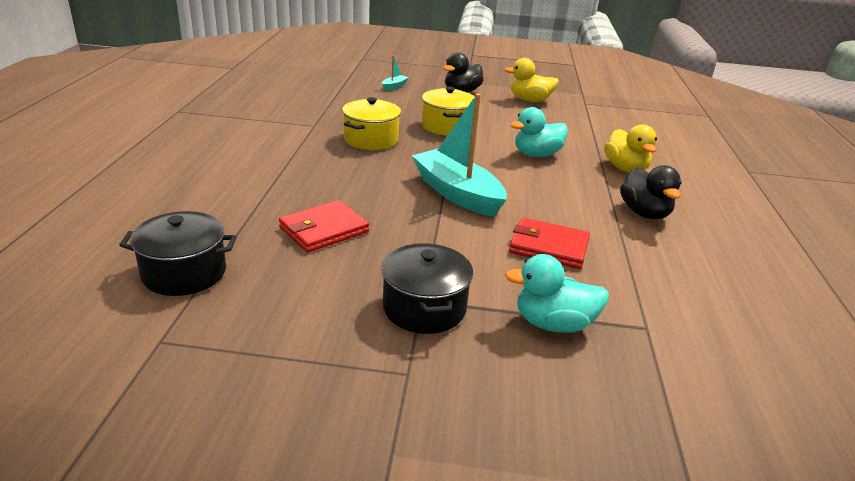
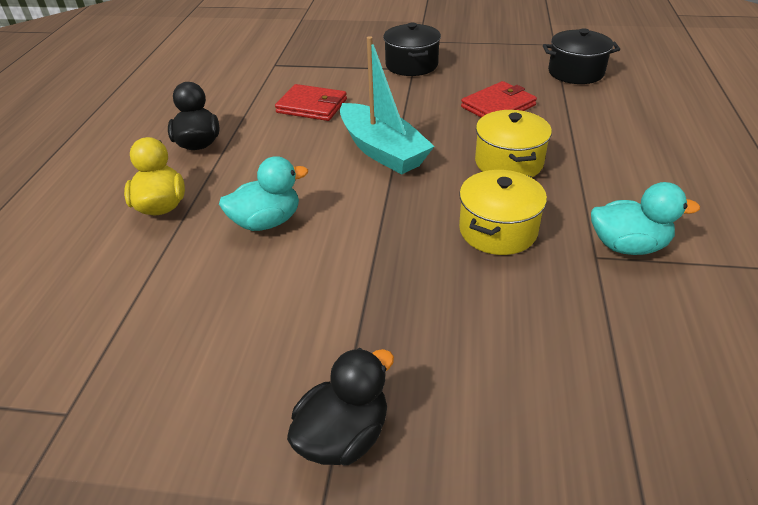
camera: 175 degrees left, 10 degrees up
turquoise boat [382,56,409,90] -> none
yellow pot [422,87,475,136] -> yellow pot moved to [475,110,552,177]
yellow duck [504,58,559,102] -> none
turquoise duck [505,254,609,333] -> turquoise duck moved to [591,182,700,255]

